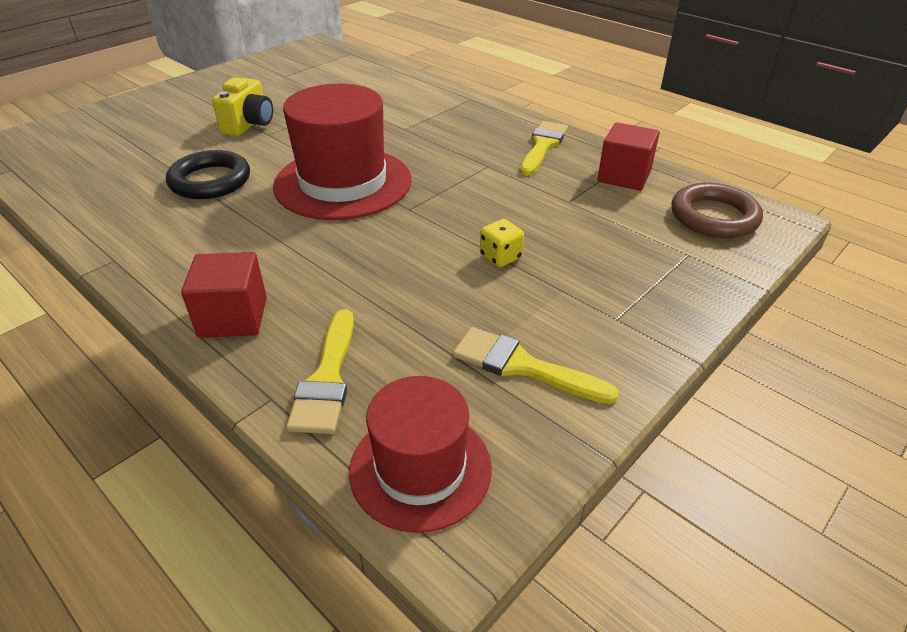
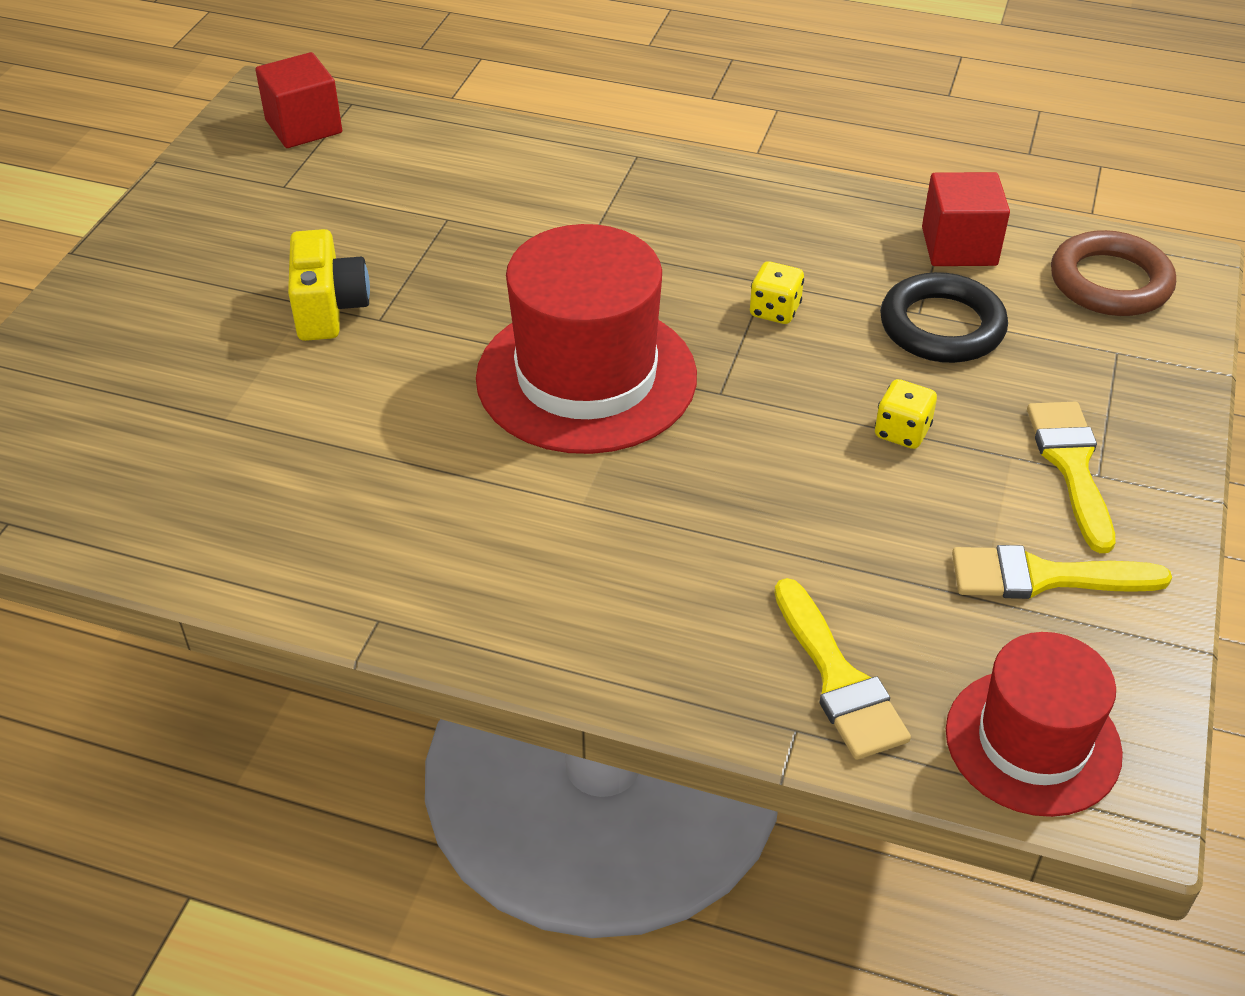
camera: 25 degrees left, 5 degrees up
black ring [166,150,250,199] -> black ring moved to [880,272,1008,363]
red cube [181,252,267,338] -> red cube moved to [255,52,342,148]
yellow brush [520,121,568,176] -> yellow brush moved to [1027,402,1116,553]
none -> yellow dice [750,261,804,324]

